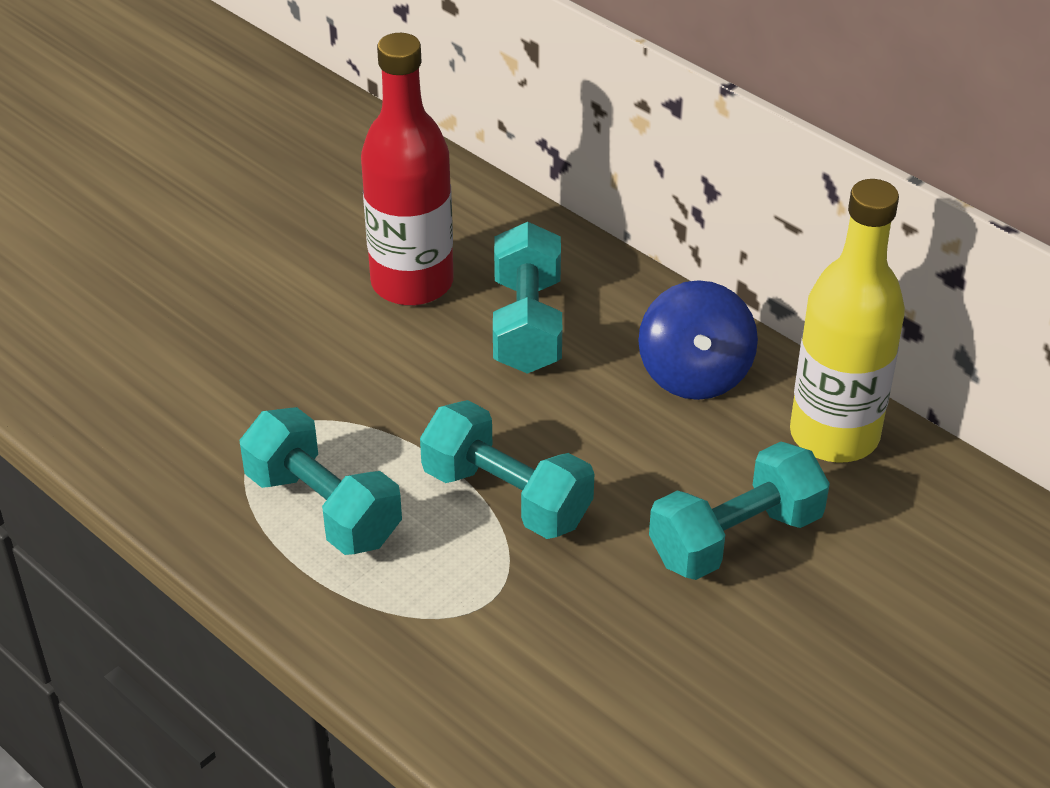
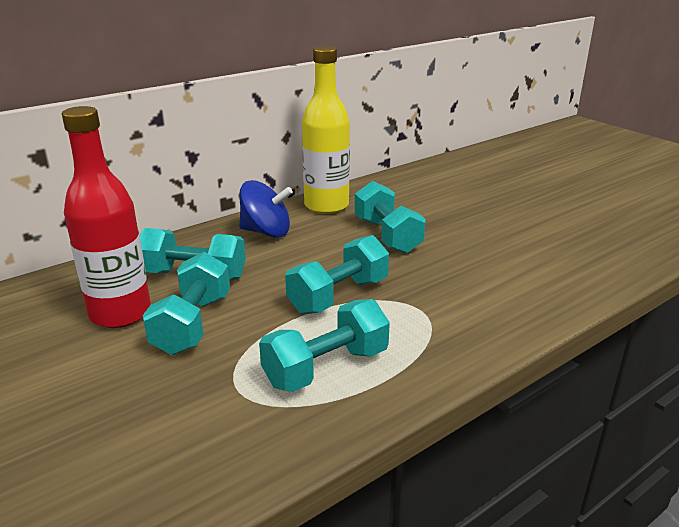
camera: 80 degrees left, 15 degrees down
none -> turquoise dumbbell [143,252,230,355]

